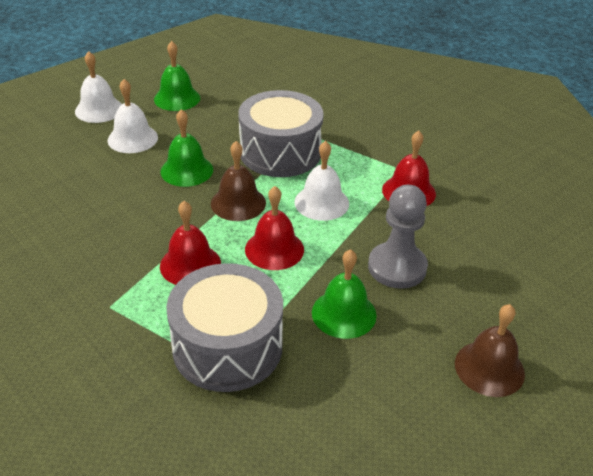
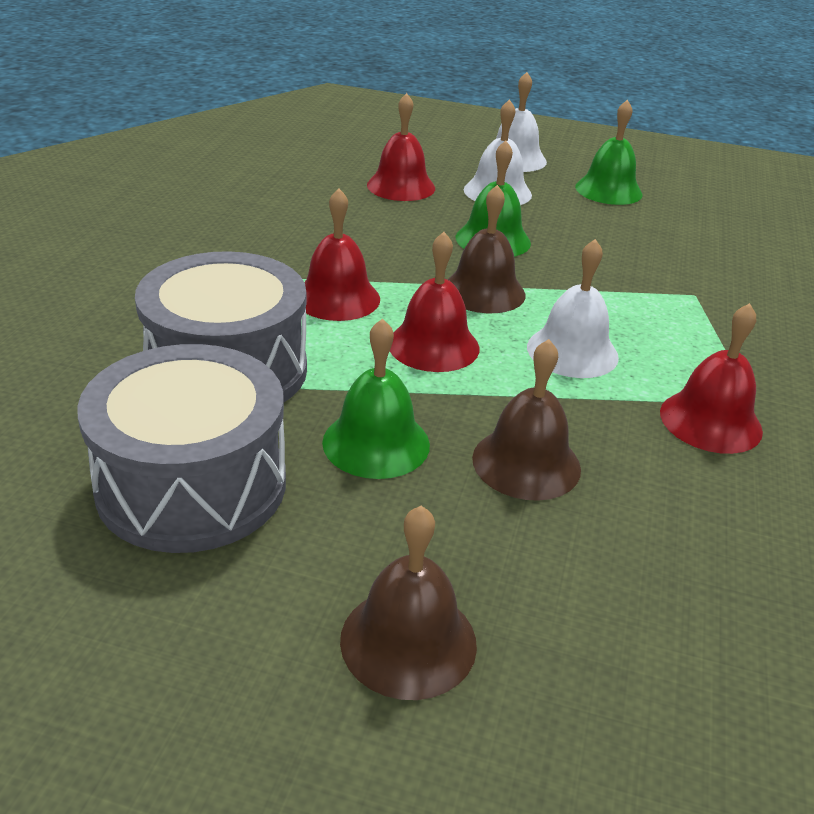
camera: 55 degrees right, 5 degrees down
grey drum [238,90,324,177] -> grey drum moved to [77,344,286,553]
grey pawn [368,185,428,289] -> brown bell [472,339,581,501]
none -> red bell [367,93,435,201]

